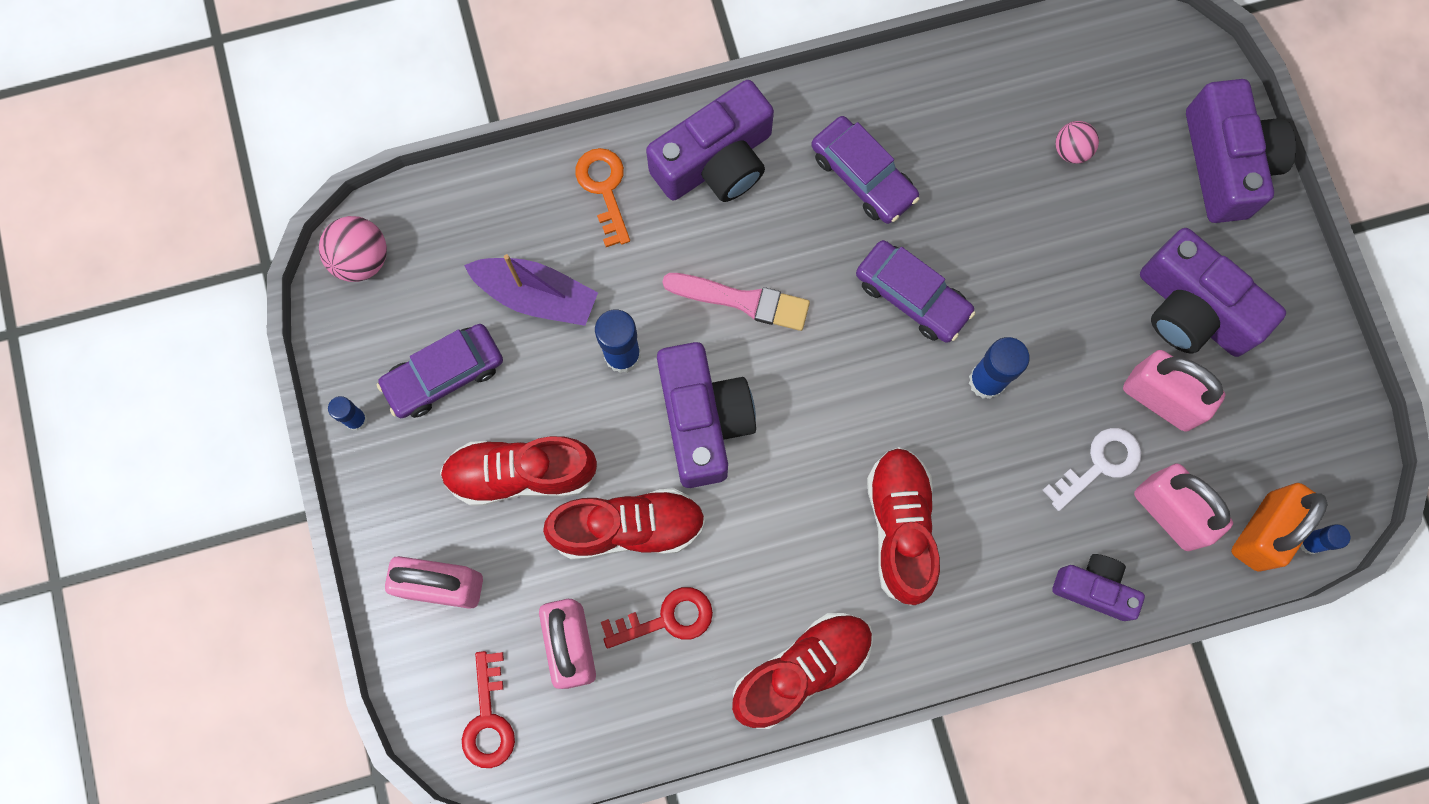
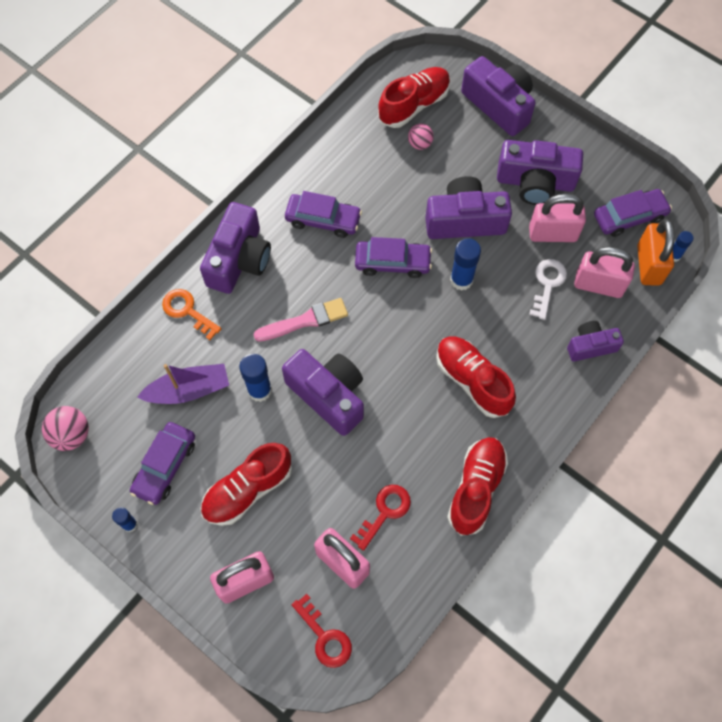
camera: 35 degrees left, 10 degrees down
red shoe [543,488,706,560] -> red shoe moved to [378,67,450,128]
none -> purple camera [425,176,512,239]
none -> purple car [594,189,672,237]

